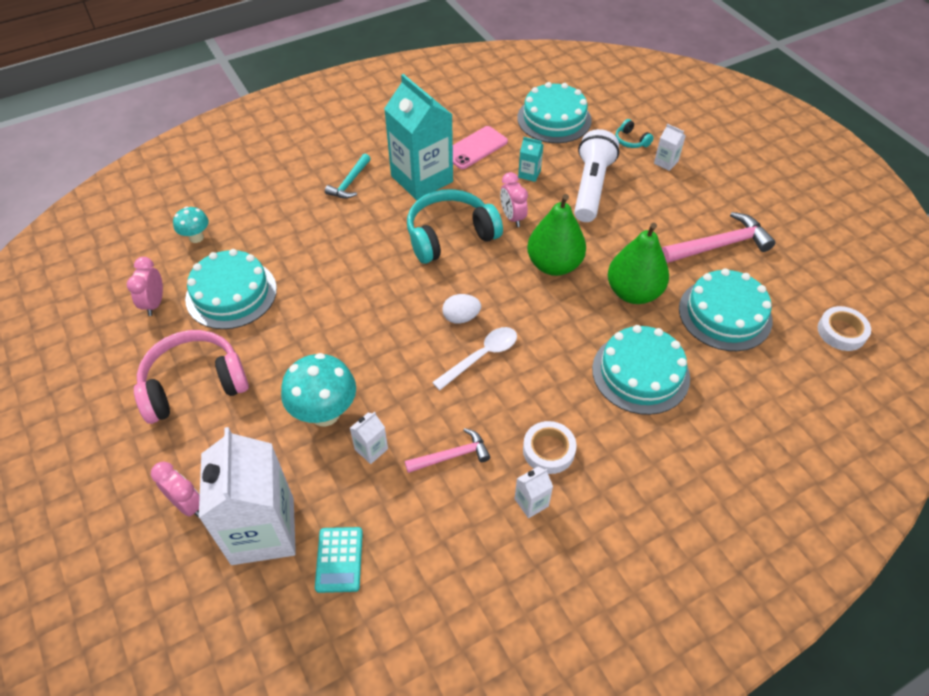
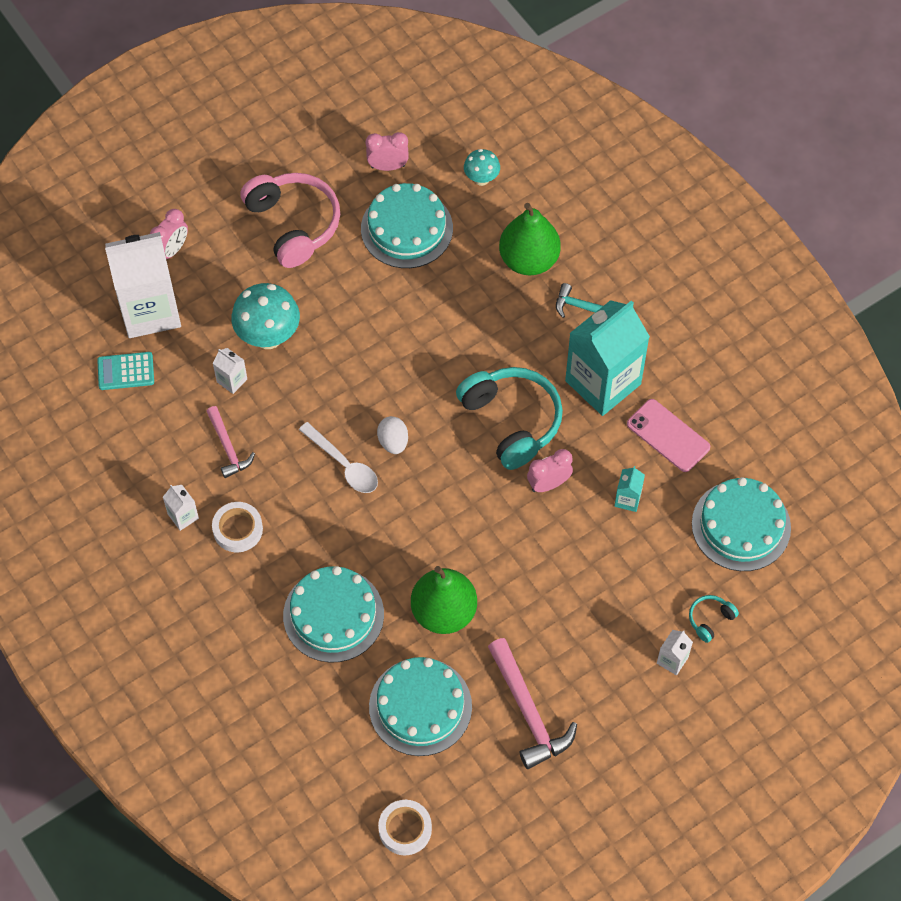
camera: 85 degrees right, 10 degrees up
green pear [527,194,586,276] -> green pear moved to [499,203,561,275]
white flashlight [574,129,619,222] -> none

